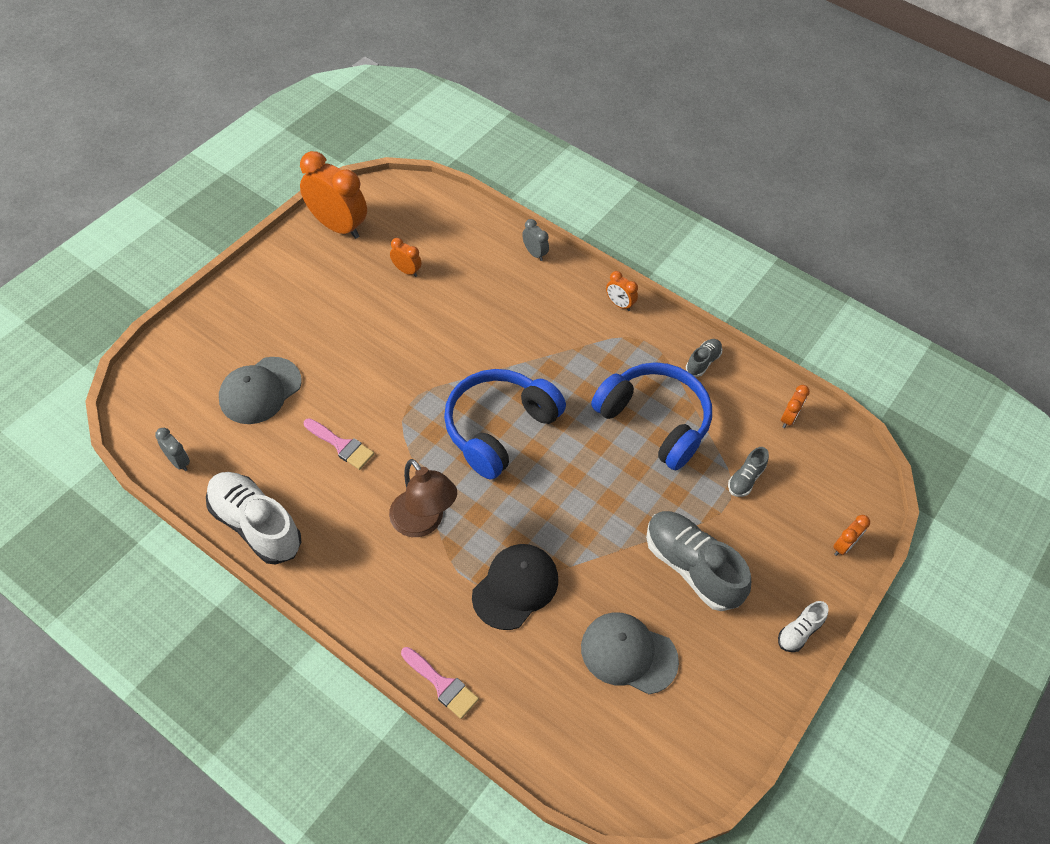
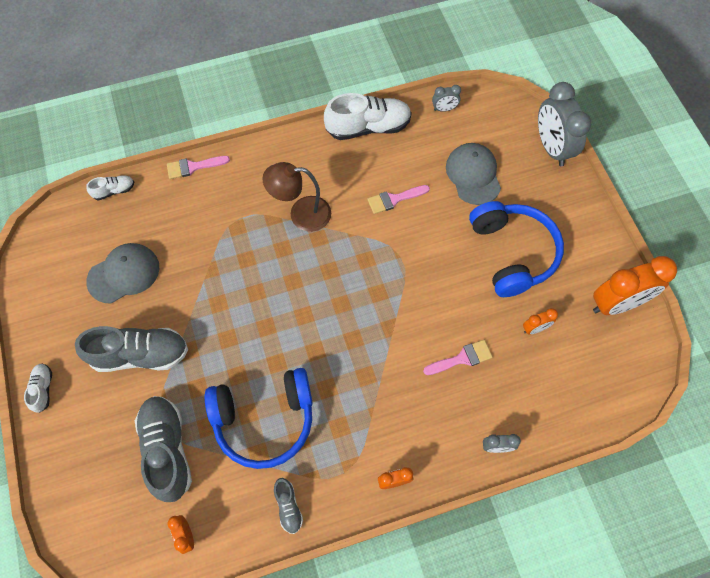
camera: 130 degrees right, 10 degrees up
blue headphones [444,369,566,479] -> blue headphones moved to [469,201,564,297]
black cap [472,544,558,630] -> none
grey shoe [728,447,769,497] -> grey shoe [135,396,192,502], size x2.06
orange clock [833,515,870,556] -> none
none -> white shoe [86,175,134,201]
none -> pink brush [423,340,493,375]
none -> grey clock [538,82,591,166]

